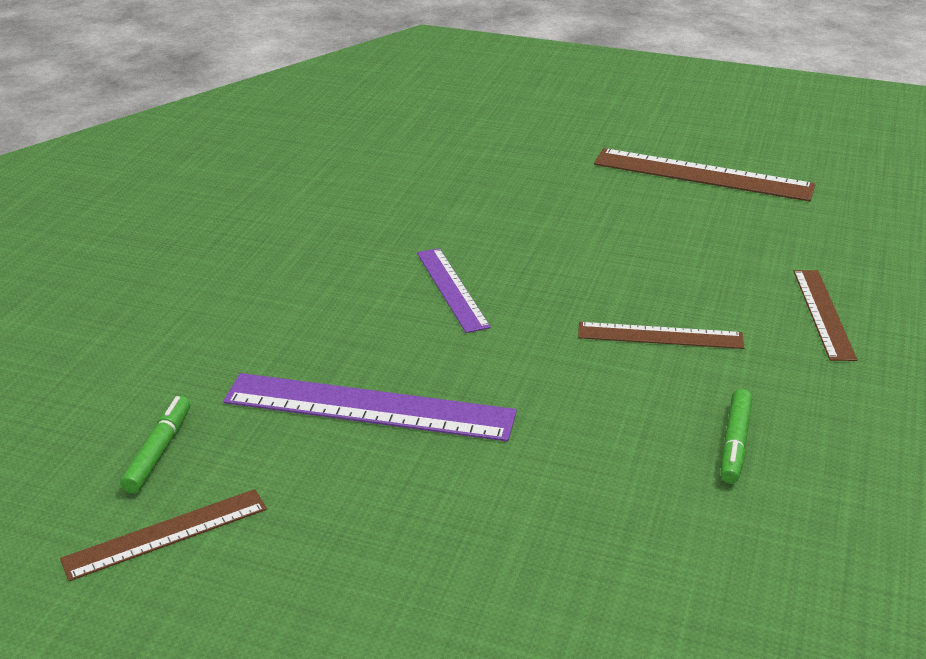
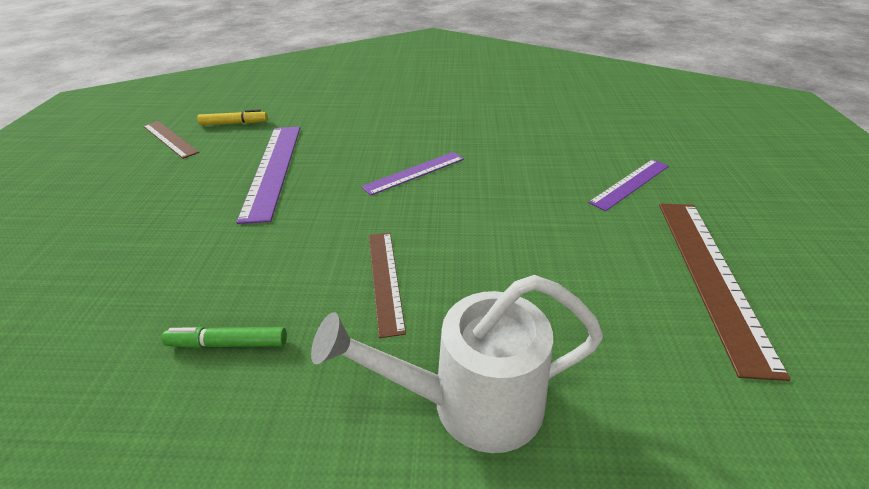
camera: 75 degrees right, 5 degrees up
green marker [120,396,190,493] -> yellow marker [197,110,268,125]
brown ruler [793,270,857,361] -> white watering can [311,275,603,453]
none -> purple ruler [588,159,669,211]

